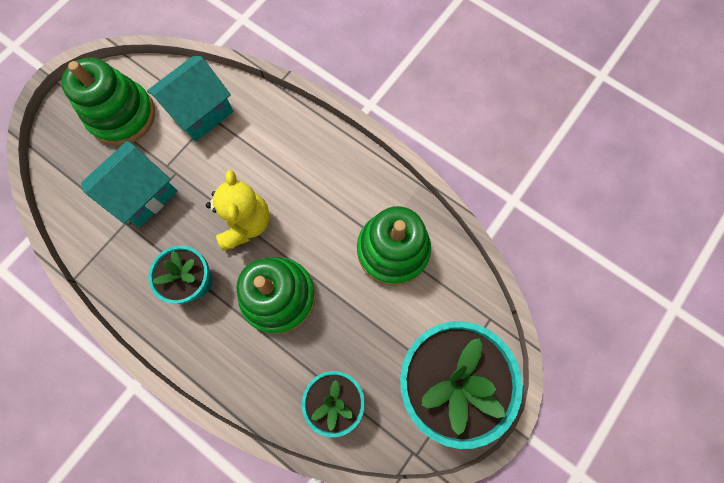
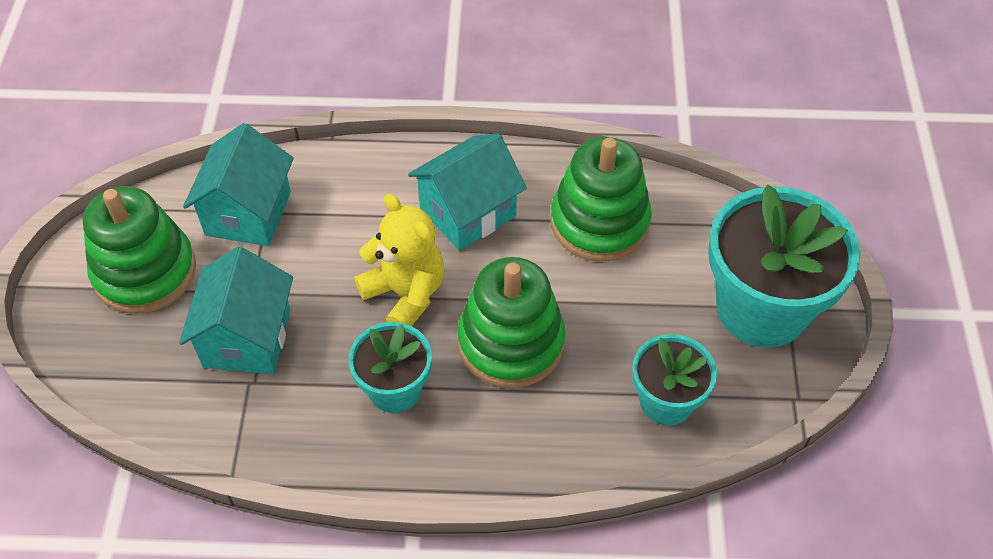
camera: 35 degrees left, 20 degrees down
none -> turquoise house [408,133,527,251]

